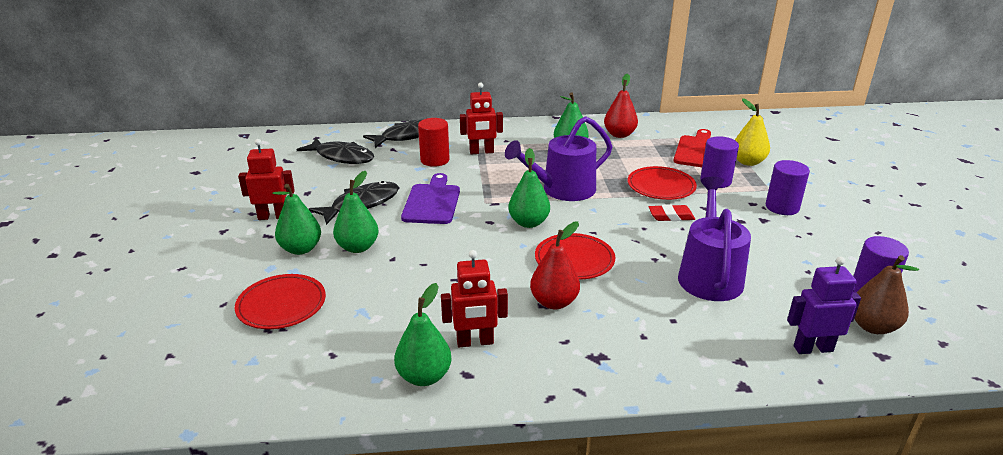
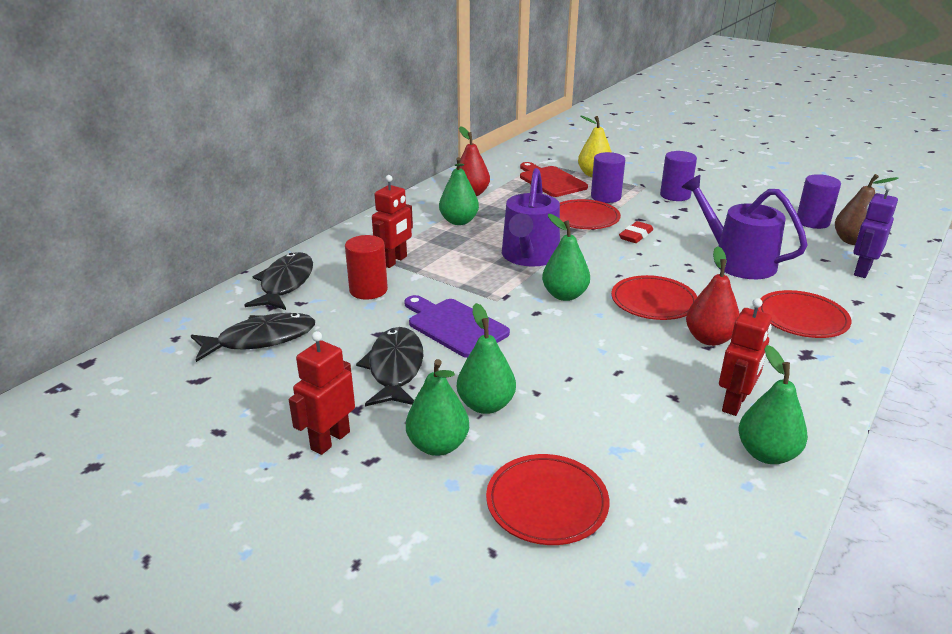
camera: 50 degrees left, 0 degrees up
none -> red plate [758,290,852,338]

